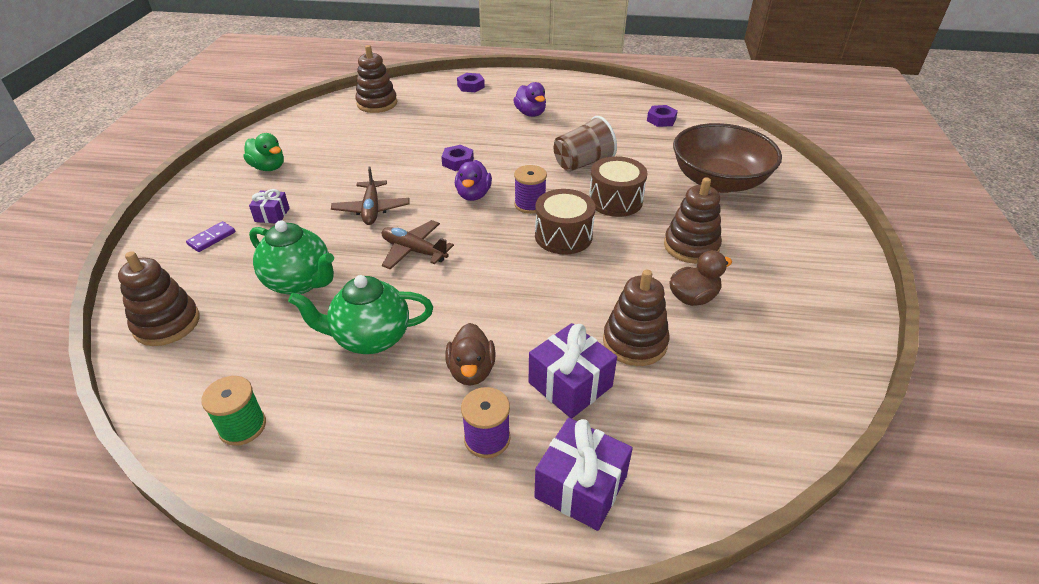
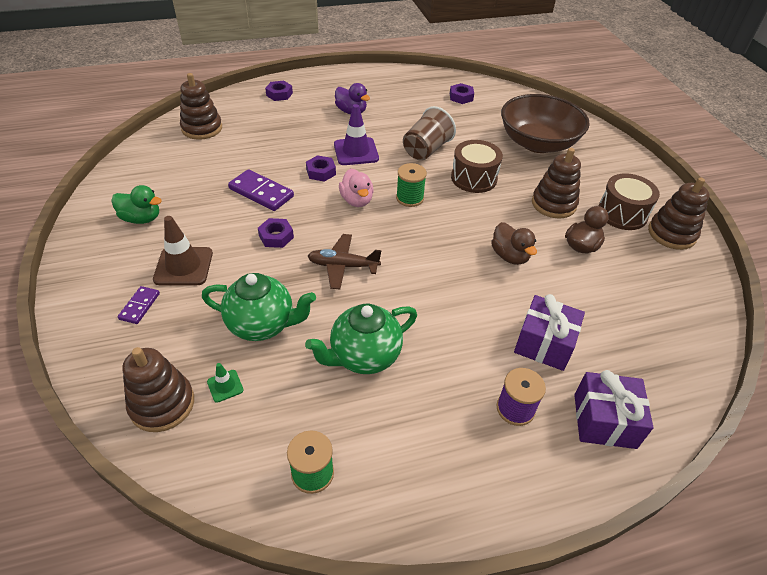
camera: 25 degrees left, 5 degrees up
purple gift [249,189,290,224] -> brown traffic cone [153,216,213,285]
brown plane [331,167,410,225] -> purple nut [258,218,294,248]
brown duck [445,323,496,385] -> brown duck moved to [491,222,537,265]
purple duck [455,160,492,201] -> pink duck [339,169,374,207]
purple spool [514,165,547,214] -> green spool [396,163,427,207]
brown drum [535,189,595,255] -> brown drum moved to [598,173,660,230]
brown stacking toy [603,270,669,366] -> brown stacking toy moved to [648,177,710,250]
none -> green traffic cone [207,363,243,403]
none -> purple domino [228,169,294,211]
none -> purple traffic cone [334,104,379,165]

